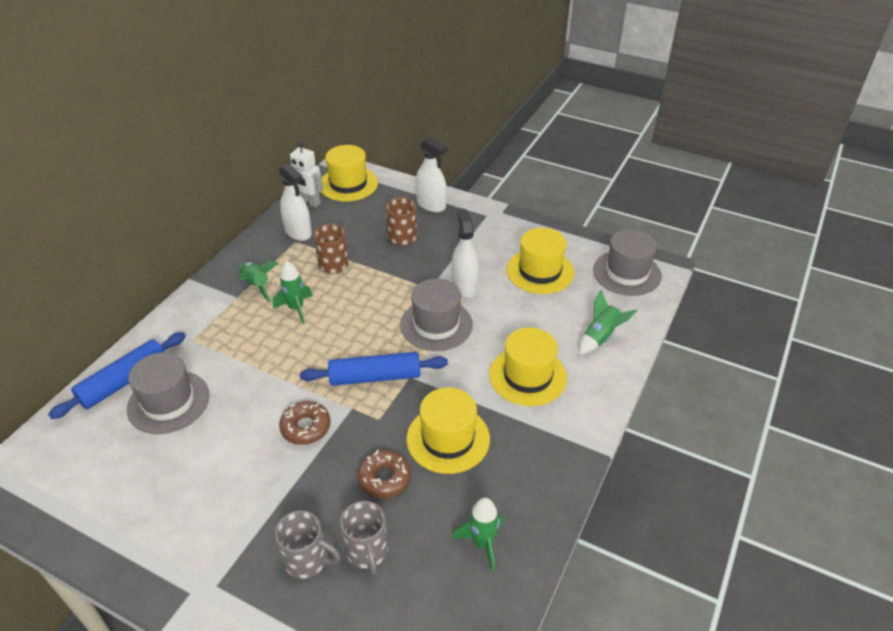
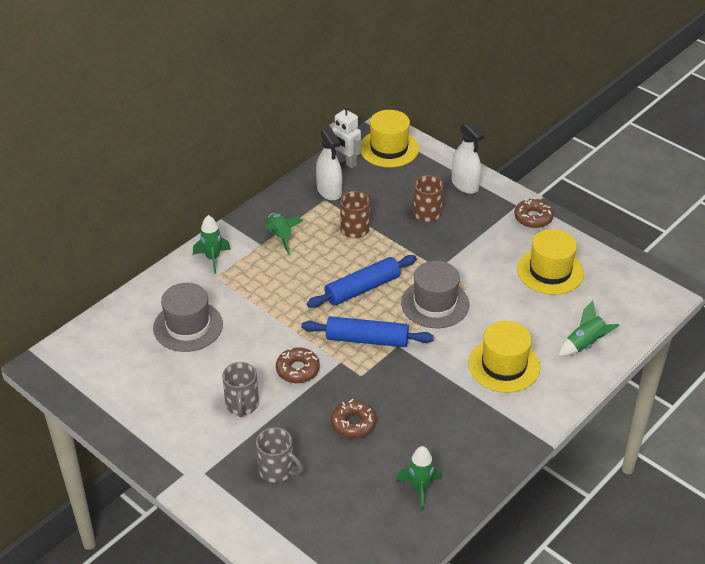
camera: 15 degrees right, 0 degrees up
blue rolling pin [48,332,186,419] -> blue rolling pin moved to [307,255,417,308]
green rocket [273,261,313,324] -> green rocket moved to [193,215,231,274]
grey mug [340,501,388,575] -> grey mug moved to [222,362,259,417]
yellow hat [406,388,490,474] -> none
white spray bottle [452,209,479,298] -> none
grey hat [593,229,662,296] -> none
none -> brown donut [514,198,554,228]

